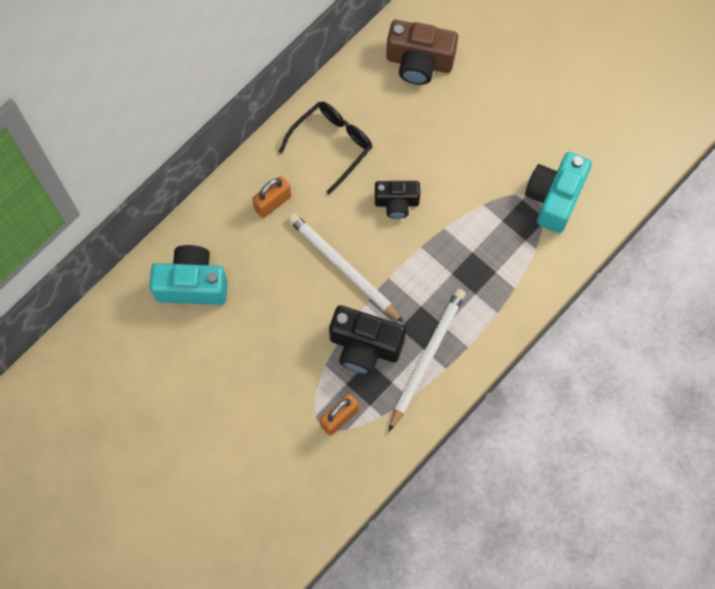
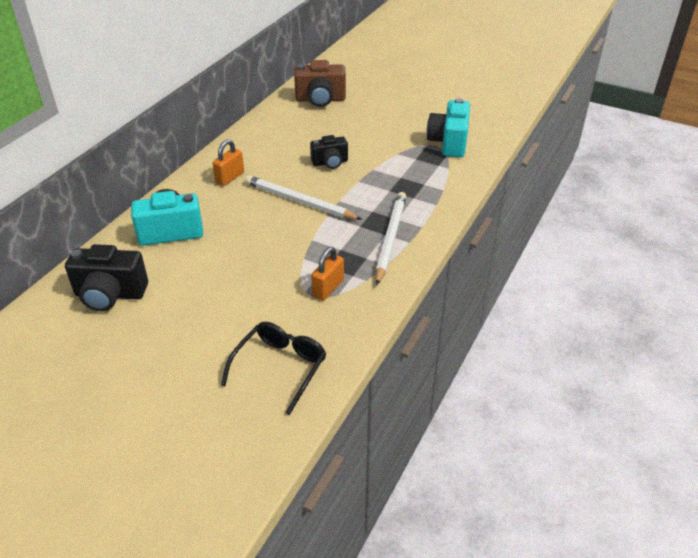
camera: 15 degrees left, 30 degrees down
black glasses [279,102,372,195] -> black glasses moved to [221,322,327,415]
black camera [329,305,406,375] -> black camera moved to [65,244,148,311]

